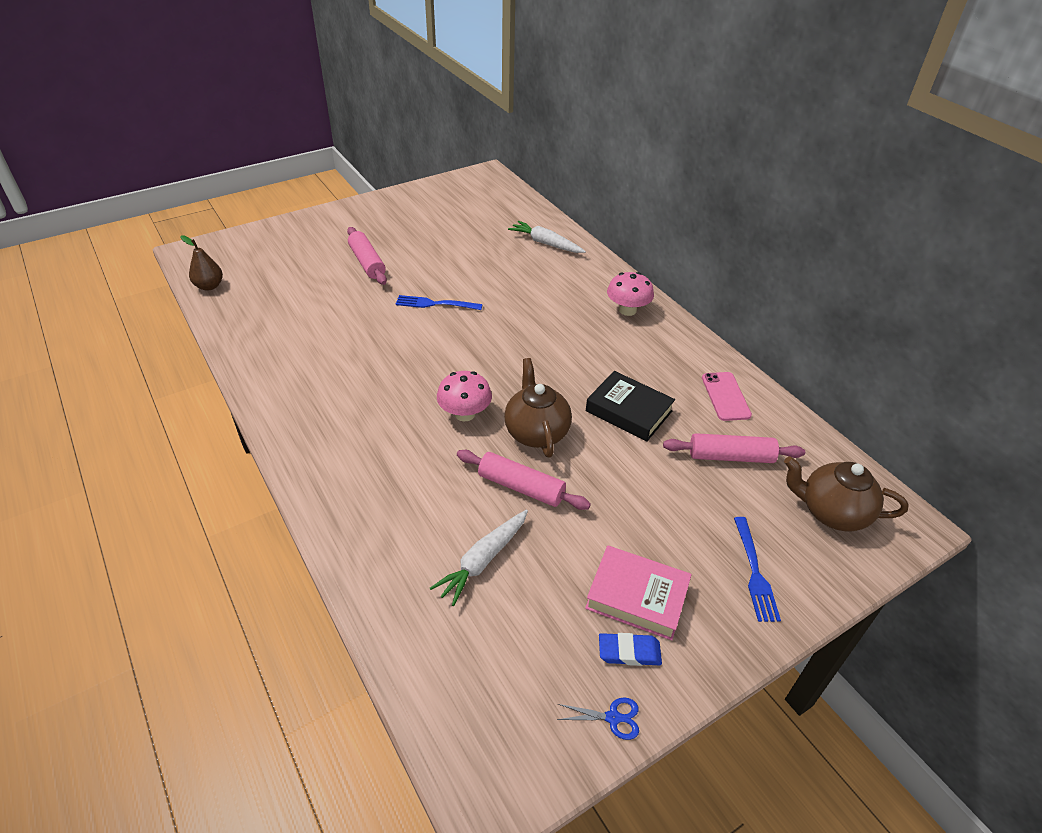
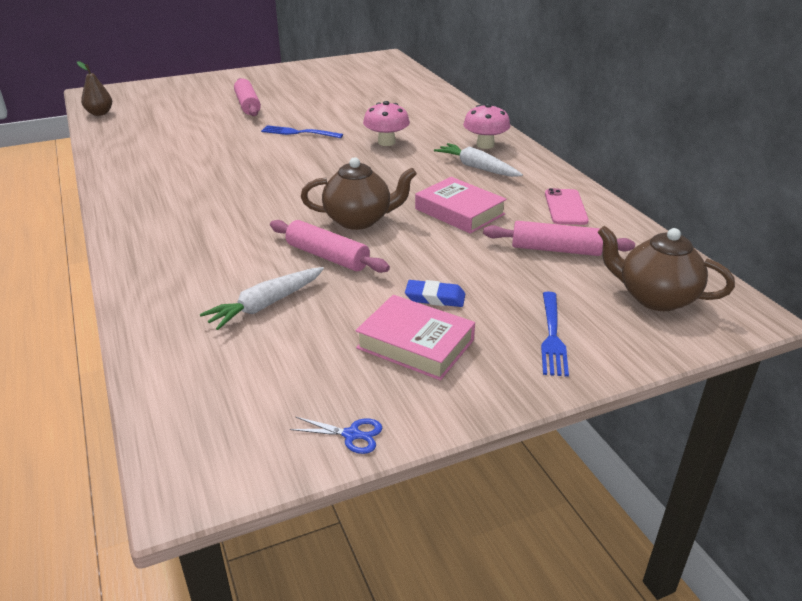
camera: 10 degrees right, 10 degrees down
pink mushroom [437,371,492,422] -> pink mushroom moved to [363,101,410,146]
brown teapot [504,358,572,458] -> brown teapot turned 90 degrees clockwise [301,157,417,230]
white carrot [508,221,586,253] -> white carrot moved to [434,143,523,177]
black book [586,371,675,442] -> pink book [415,177,507,234]
blue eraser [599,633,662,666] -> blue eraser moved to [405,280,465,307]

